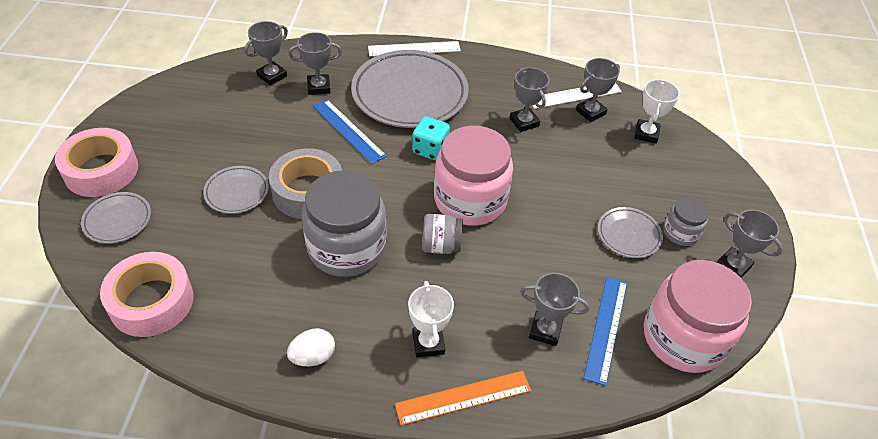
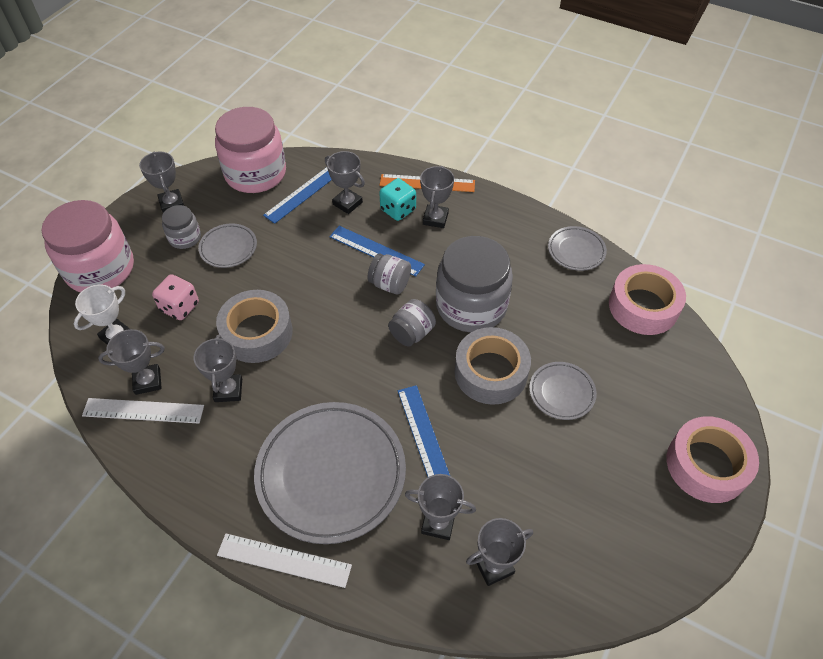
camera: 155 degrees left, 5 degrees up
grey plate [81,192,151,244] -> grey plate moved to [548,226,607,271]
white egg [287,328,335,366] -> none
white trophy [408,281,454,358] -> grey trophy [420,166,454,228]
turquoise dice [412,117,450,160] -> turquoise dice moved to [379,178,416,221]
pink jar [434,126,513,226] -> pink jar moved to [41,200,134,293]
none -> pink dice [152,274,199,320]
none -> grey tape [216,290,293,363]
none -> blue ruler [330,226,425,277]
none -> grey jar [388,299,436,346]

